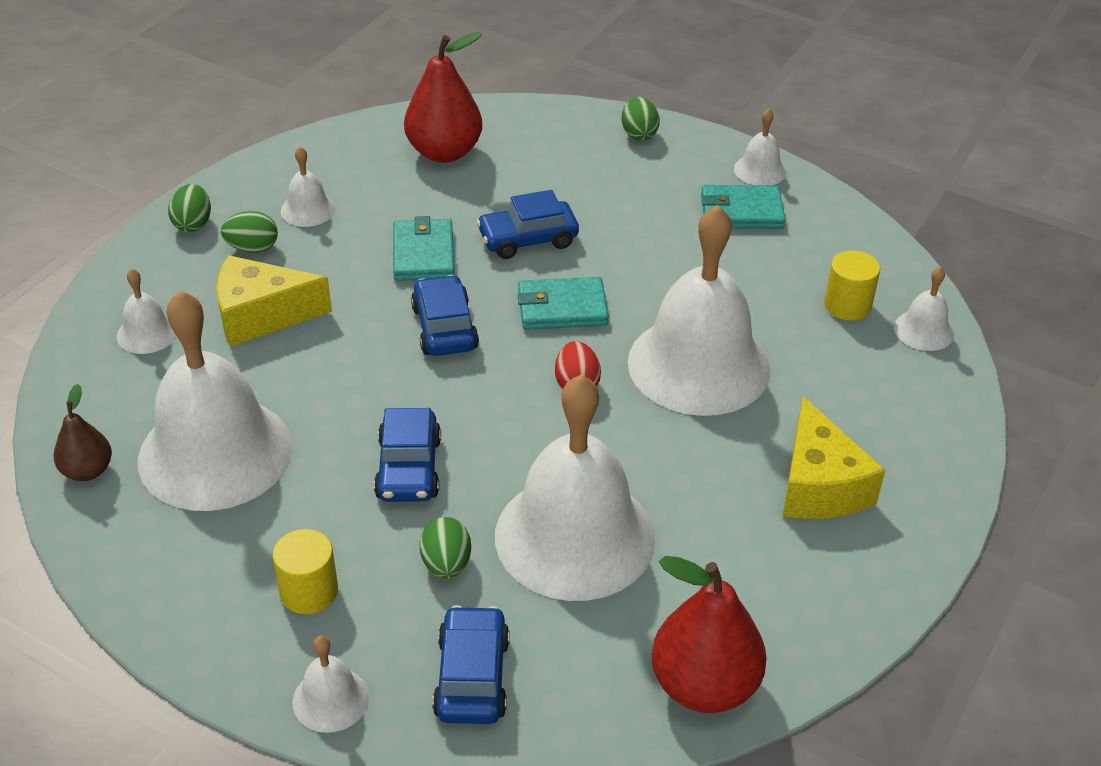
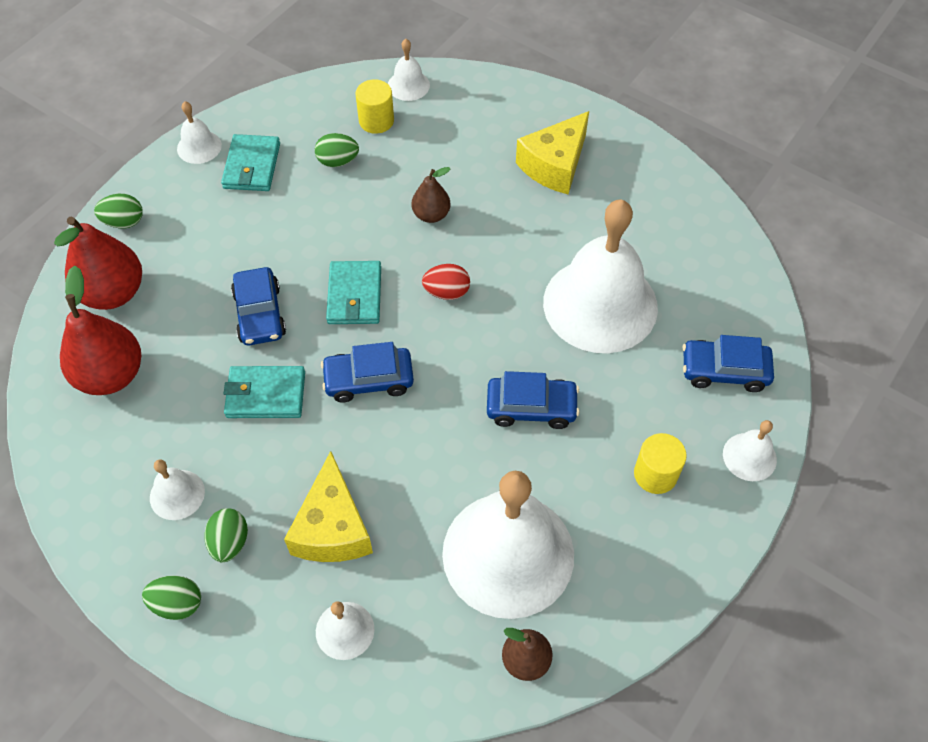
camera: 85 degrees left, 15 degrees up
green egg [419,517,471,579] -> green egg moved to [315,133,359,167]
white bell [628,205,771,416] -> brown pear [412,167,451,223]
red pear [651,556,767,713] -> red pear moved to [54,217,142,310]
yellow cheese [783,396,885,519] -> yellow cheese turned 135 degrees clockwise [516,111,589,195]

